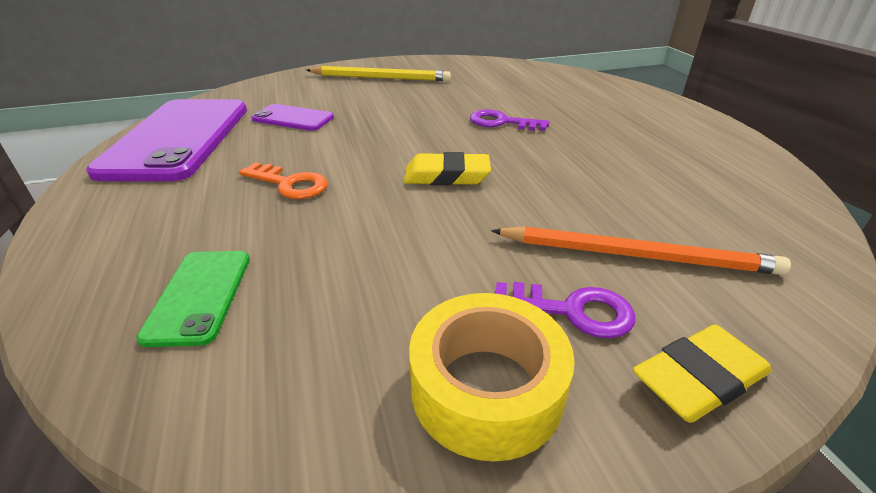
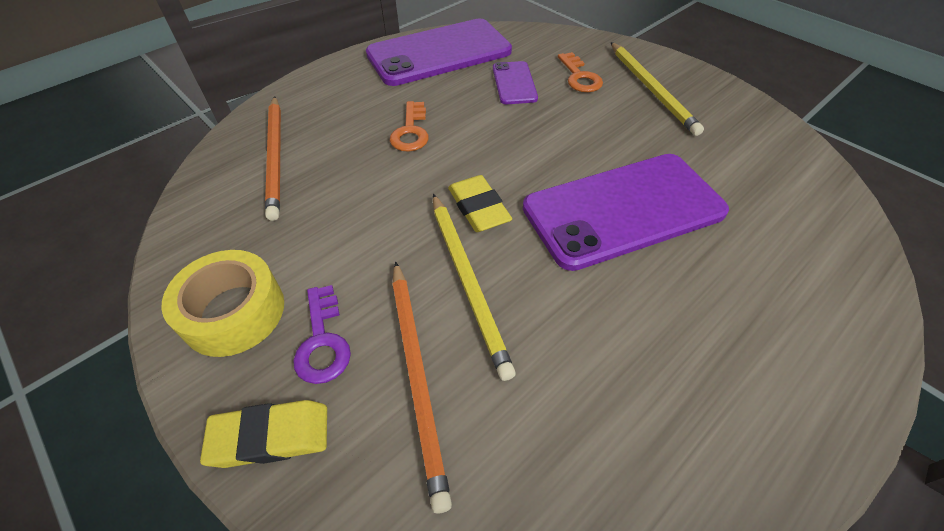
camera: 65 degrees right, 15 degrees up
green phone [136,251,250,347] -> orange pencil [265,97,281,221]
purple key [470,109,549,131] -> purple phone [523,154,729,271]
yellow eraser [633,325,771,423] -> yellow eraser turned 45 degrees counterclockwise [200,400,327,468]
none -> yellow pencil [433,194,516,381]
none -> orange key [558,52,603,92]

